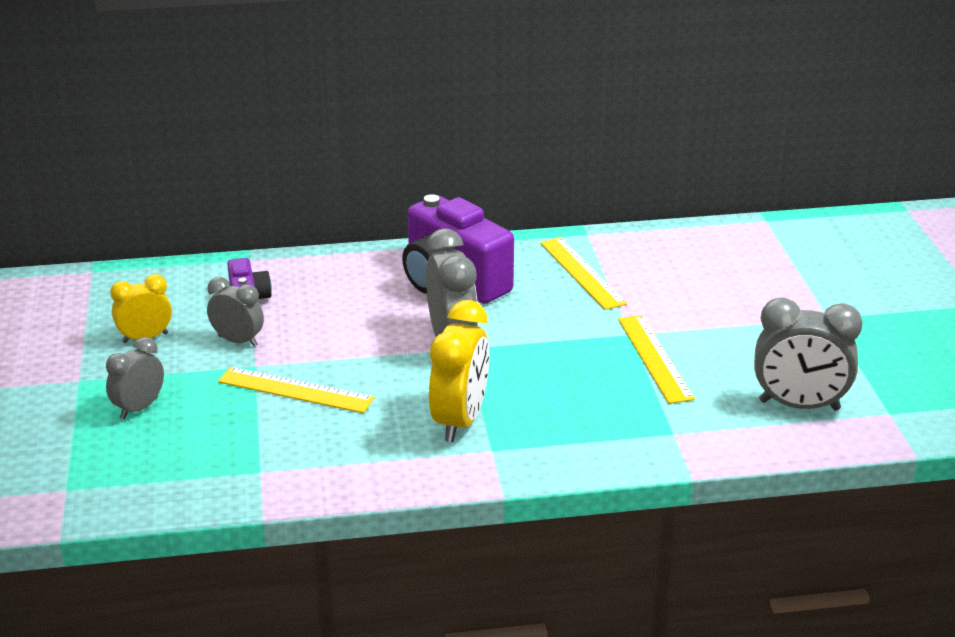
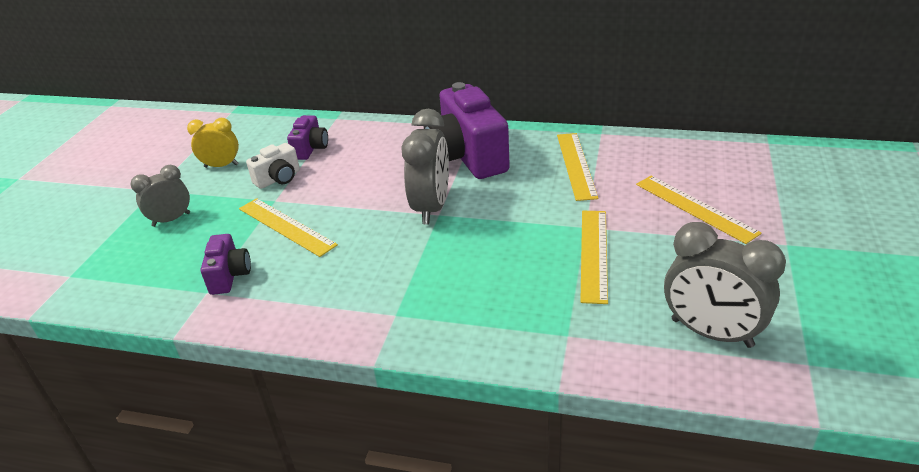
camera: 25 degrees right, 5 degrees up
grey clock [207,277,264,347] -> white camera [246,143,300,189]
yellow clock [429,300,489,442] -> none
none -> purple camera [201,234,251,295]
none -> yellow ruler [636,176,762,244]

